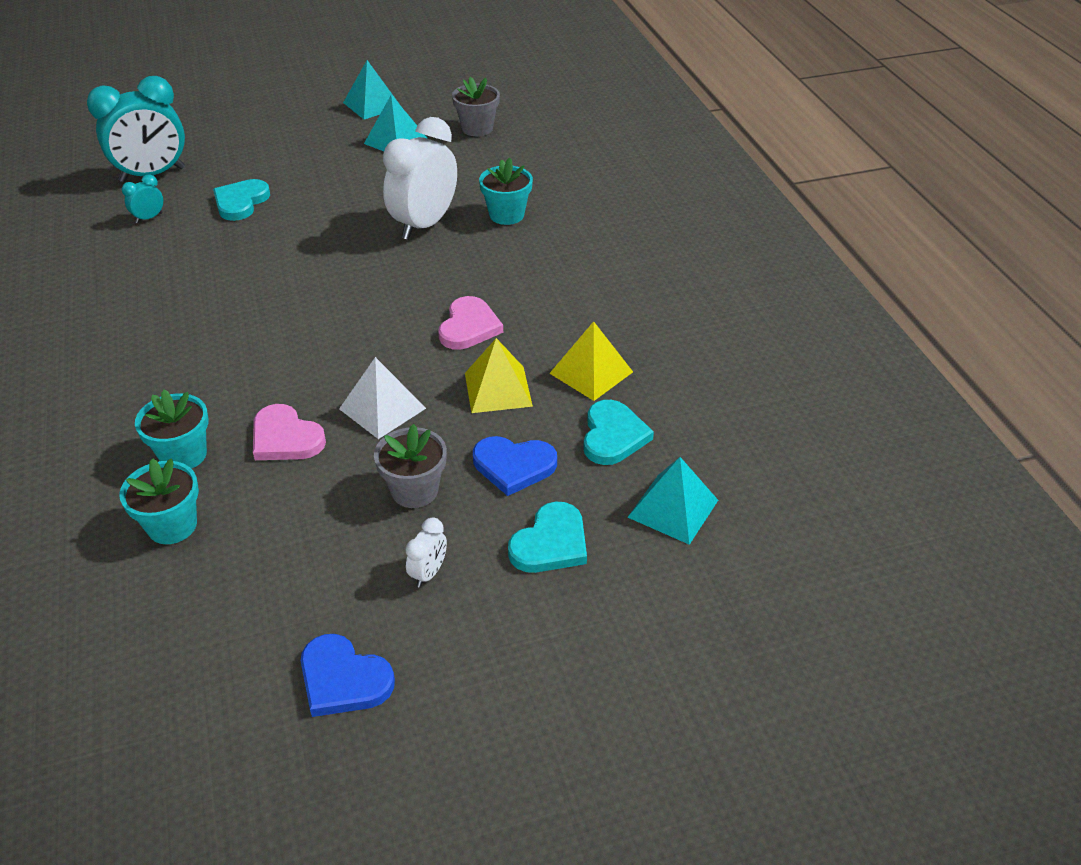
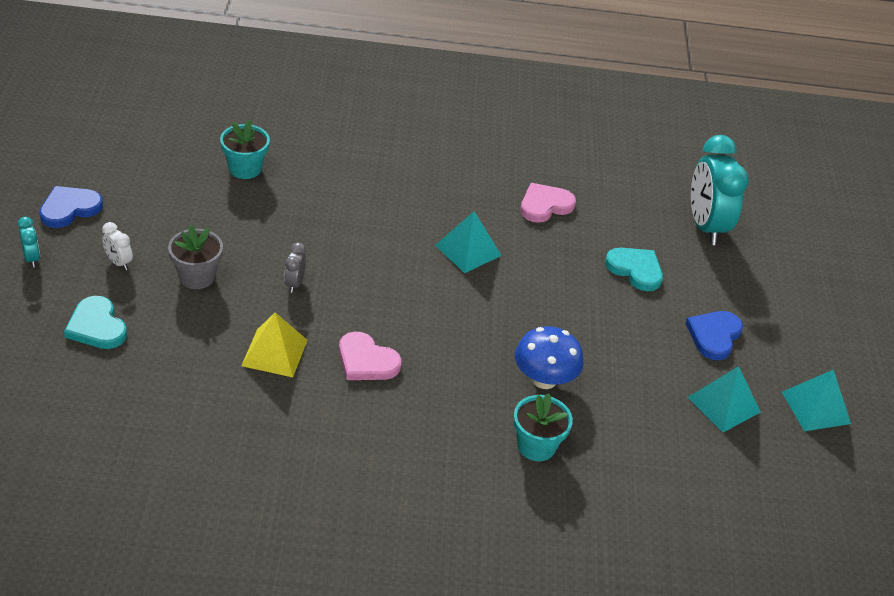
camera: 105 degrees right, 0 degrees up
turquoise clock [122,174,163,223] -> turquoise clock moved to [17,217,40,268]
turquoise flower pot [135,389,208,469] -> none
pink heart [253,404,326,460] -> pink heart moved to [520,183,576,223]
white pyramid [339,357,426,439] -> grey clock [284,243,306,293]
white clock [383,117,457,240] -> blue mushroom [515,326,584,389]
grey flower pot [452,77,500,136] -> none
blue heart [473,436,557,496] -> blue heart moved to [685,311,743,360]
yellow pyramid [549,321,633,401] -> none
turquoise heart [583,400,654,465] -> none
turquoise pyramid [628,457,718,545] -> turquoise pyramid moved to [435,211,502,273]

